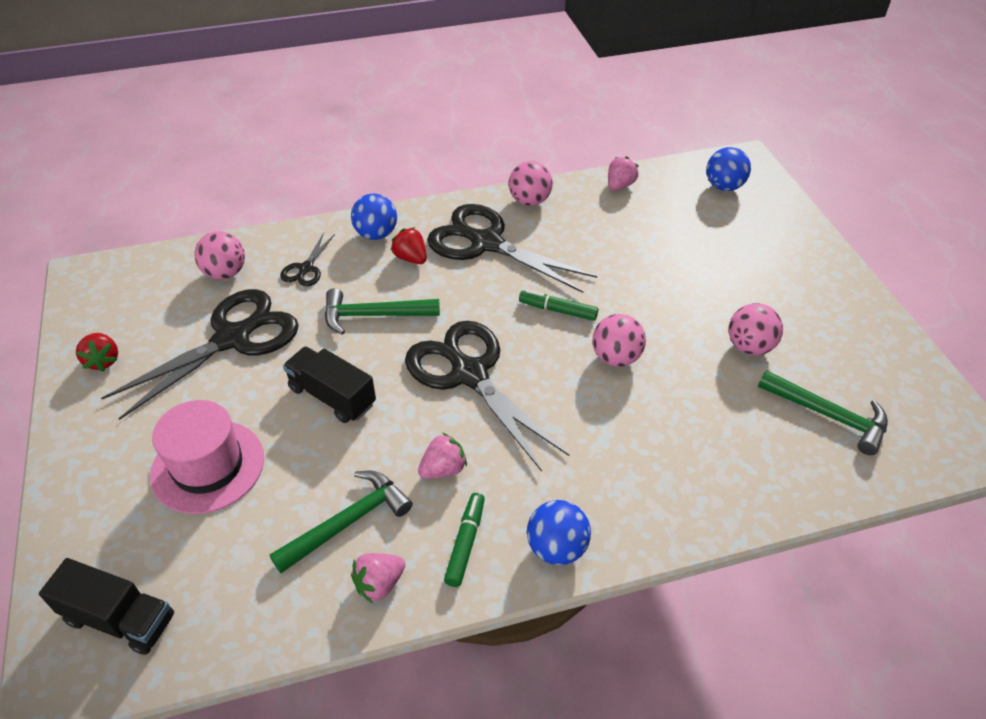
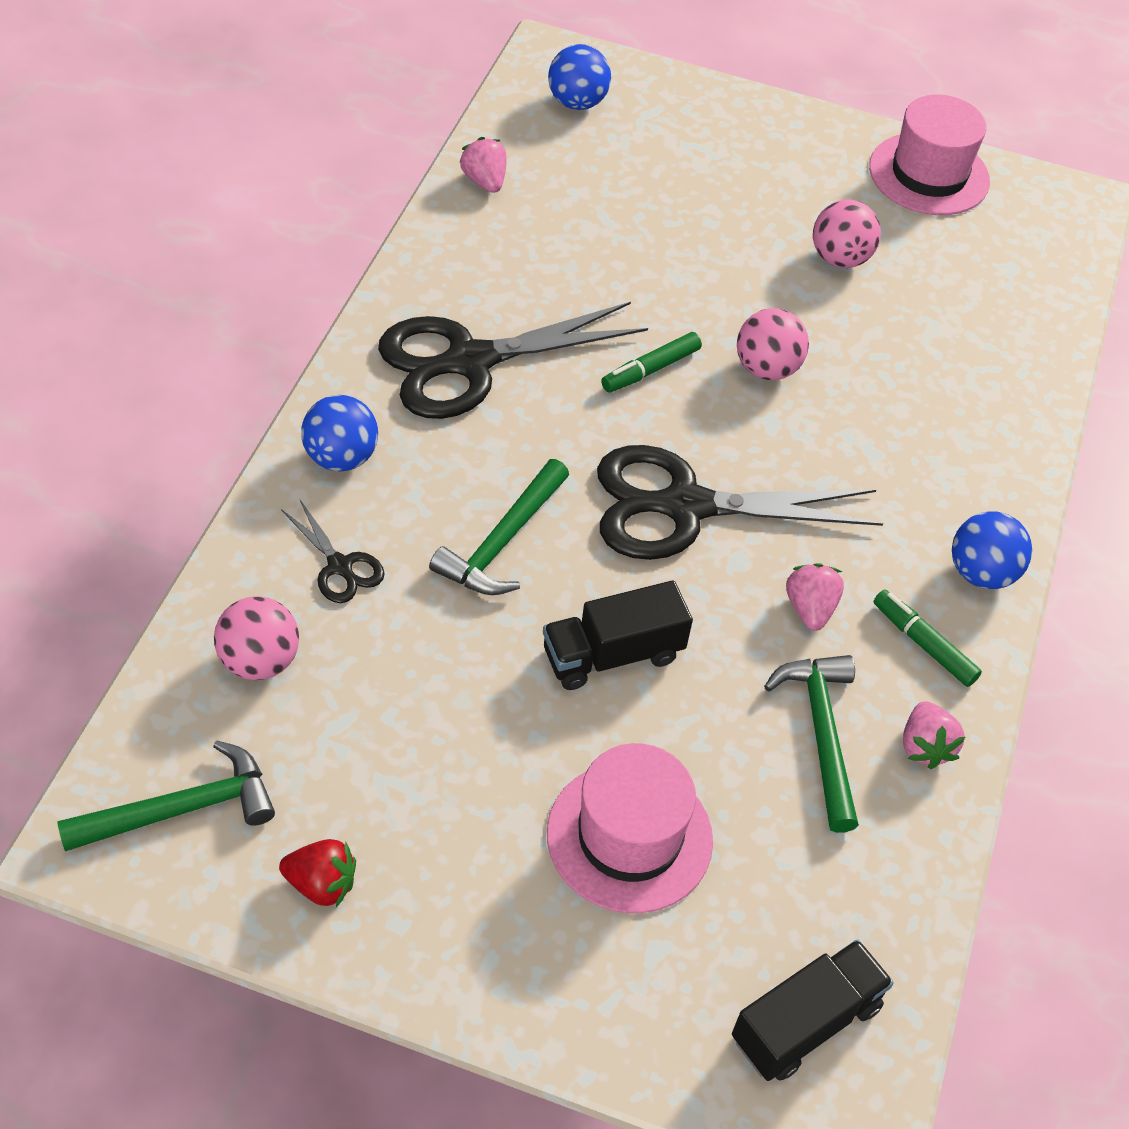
camera: 60 degrees left, 5 degrees up
black scissors [101,289,299,420] -> none
red strawberry [391,227,427,264] -> none
pink ball [509,161,553,206] -> none
green hammer [758,370,888,455] -> green hammer moved to [57,740,275,851]
none -> pink hat [869,95,990,215]

